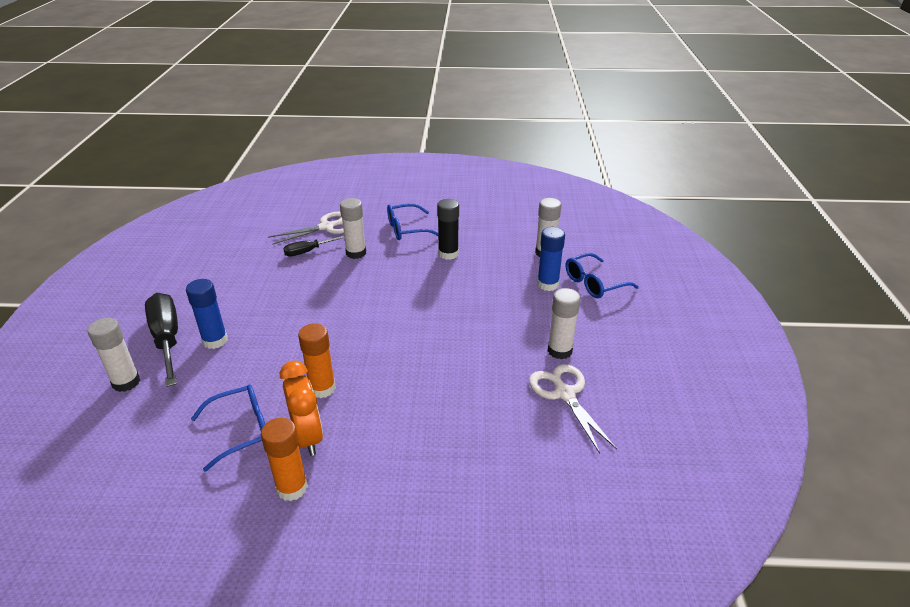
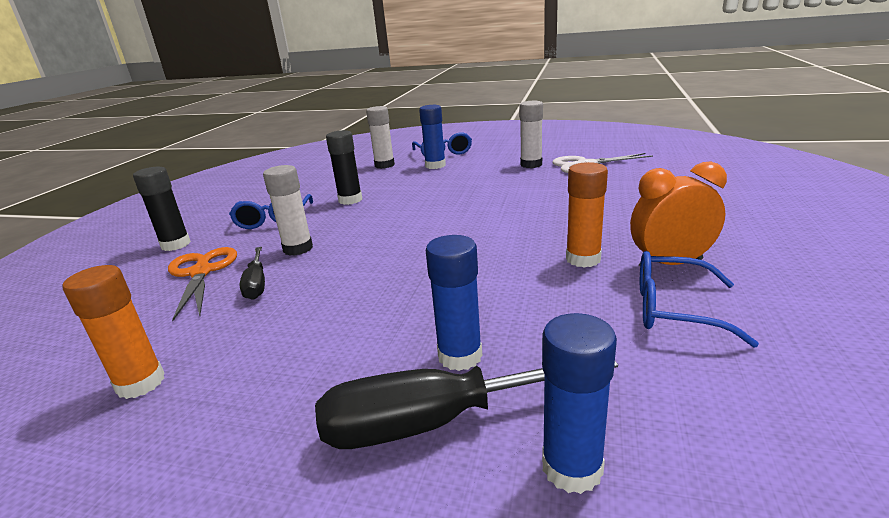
camera: 75 degrees left, 10 degrees down
white glue stick [88,318,140,392] -> blue glue stick [542,313,617,494]
blue glasses [191,384,265,471] -> blue glasses turned 60 degrees counterclockwise [640,251,759,348]
orange glue stick [261,418,308,501] -> orange glue stick moved to [62,265,165,399]
white scissors [268,212,344,245] -> orange scissors [168,247,237,321]
none -> black glue stick [133,167,191,251]

